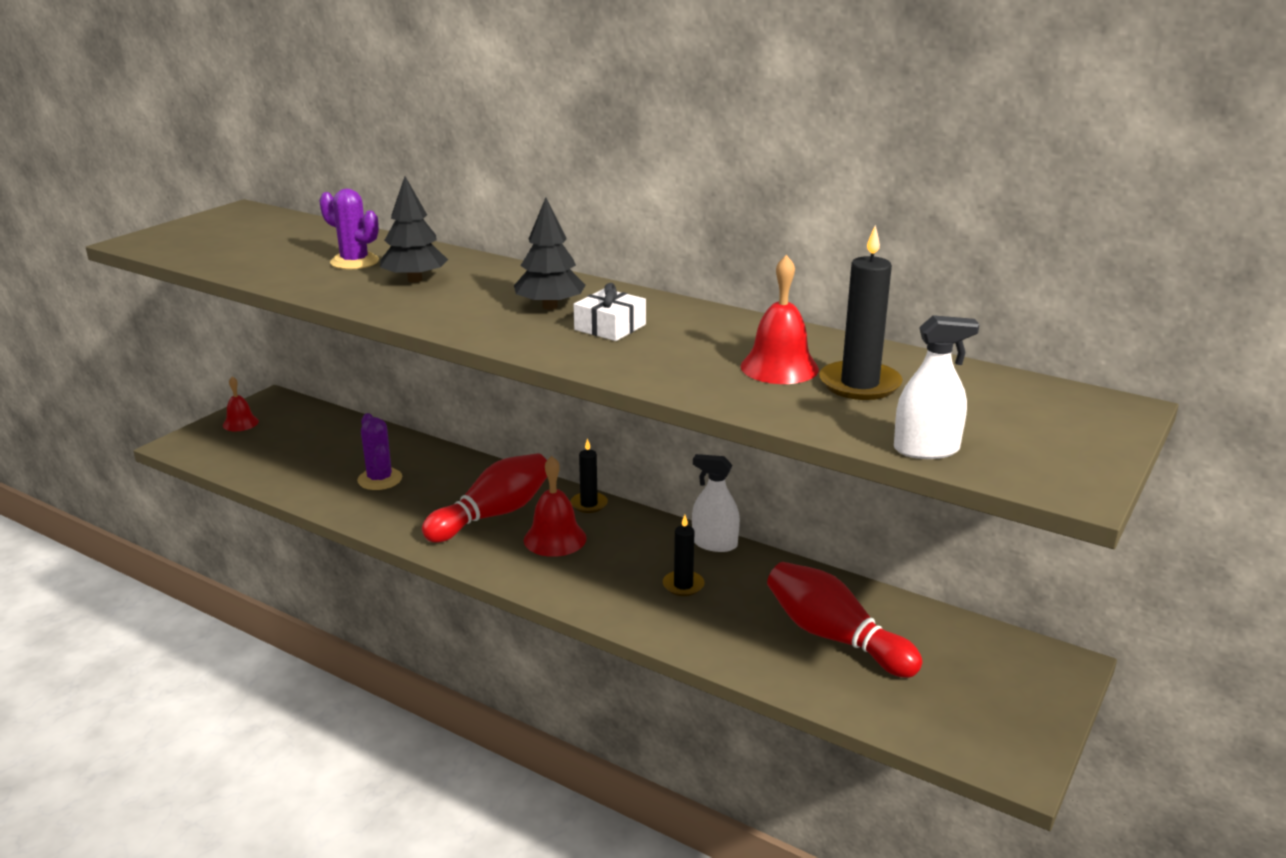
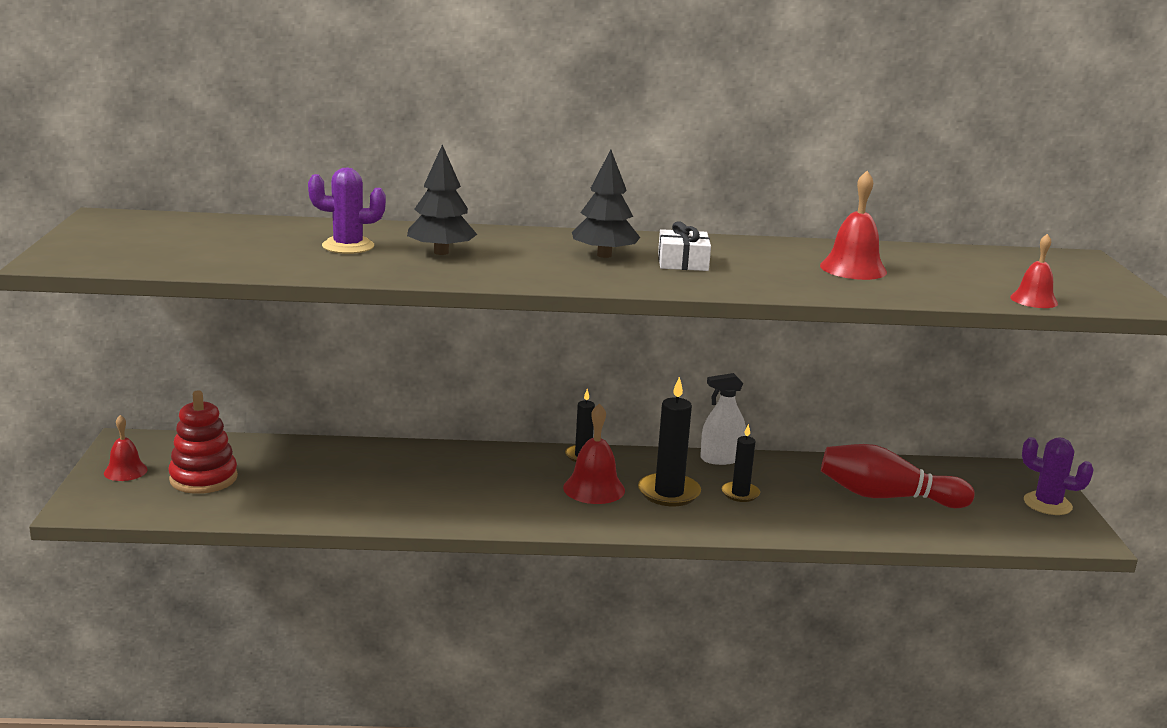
camera: 35 degrees left, 5 degrees down
purple cactus [357,413,402,490] -> purple cactus moved to [1022,437,1094,515]
red bowling pin [422,453,547,543] -> none
black candle [819,225,903,400] -> black candle moved to [638,377,701,506]
white spray bottle [894,315,979,459] -> red bell [1010,234,1058,308]
none -> red stacking toy [168,390,238,494]

